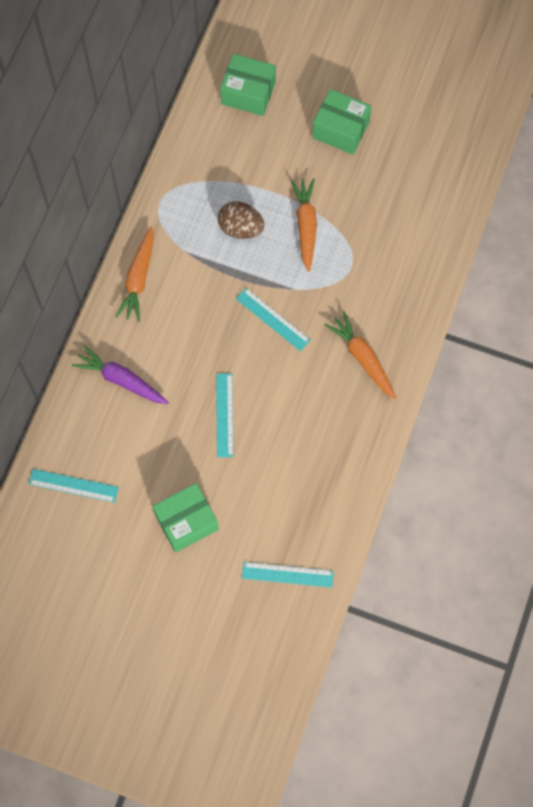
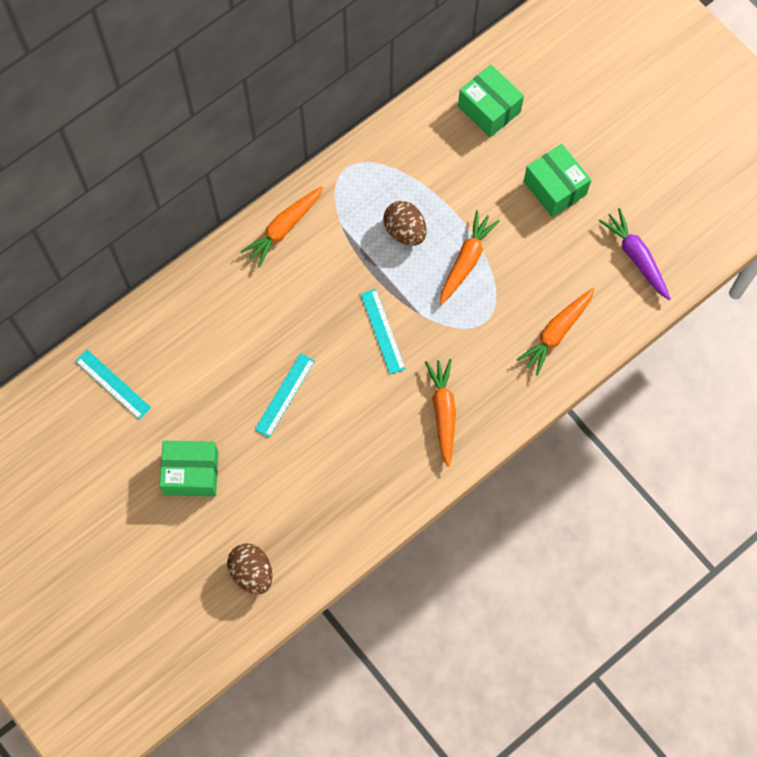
camera: 30 degrees right, 0 degrees up
purple carrot [72,345,169,404] -> purple carrot moved to [599,208,671,300]
turquoise ruler [242,562,334,588] -> brown egg [227,543,272,594]
none -> orange carrot [516,288,594,375]

